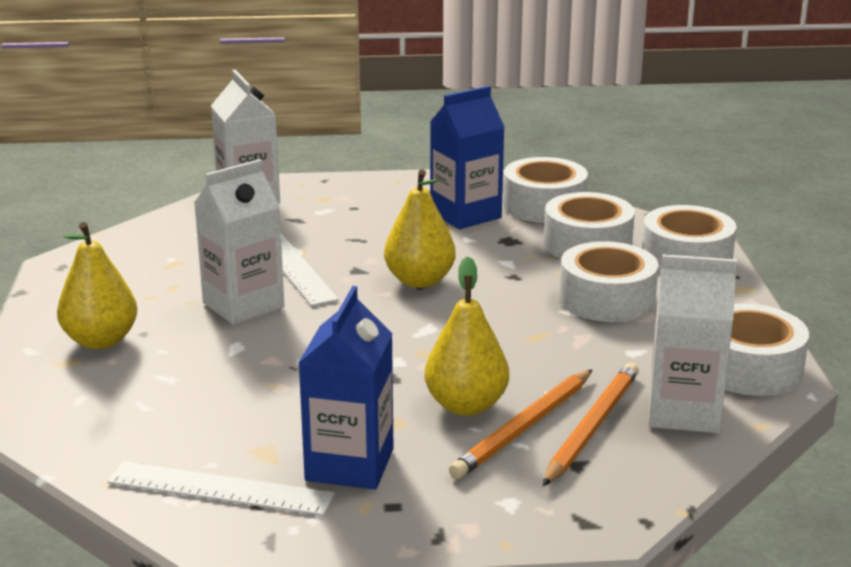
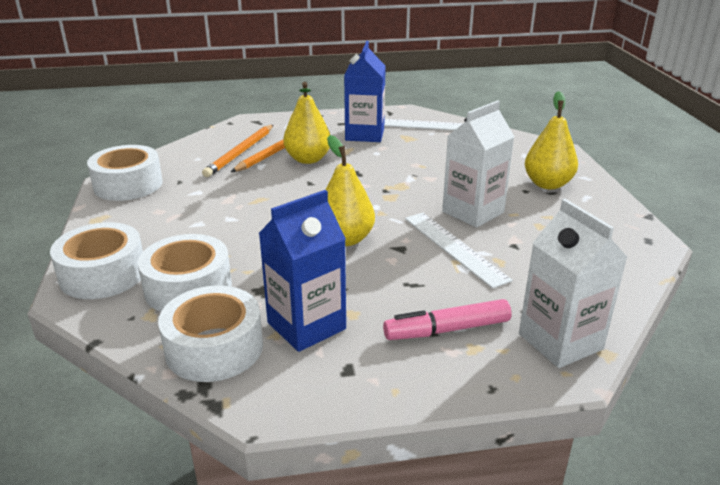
camera: 175 degrees right, 5 degrees up
white tape [559,241,658,322] -> none
white carton [649,254,737,433] -> none
none -> pink marker [383,299,512,340]

